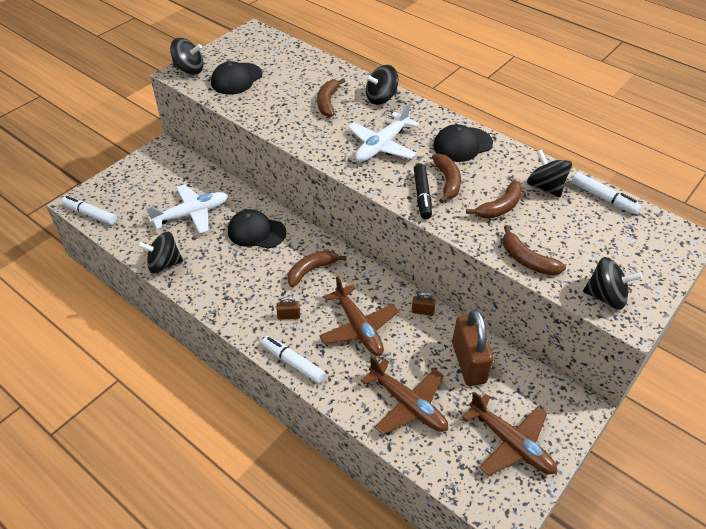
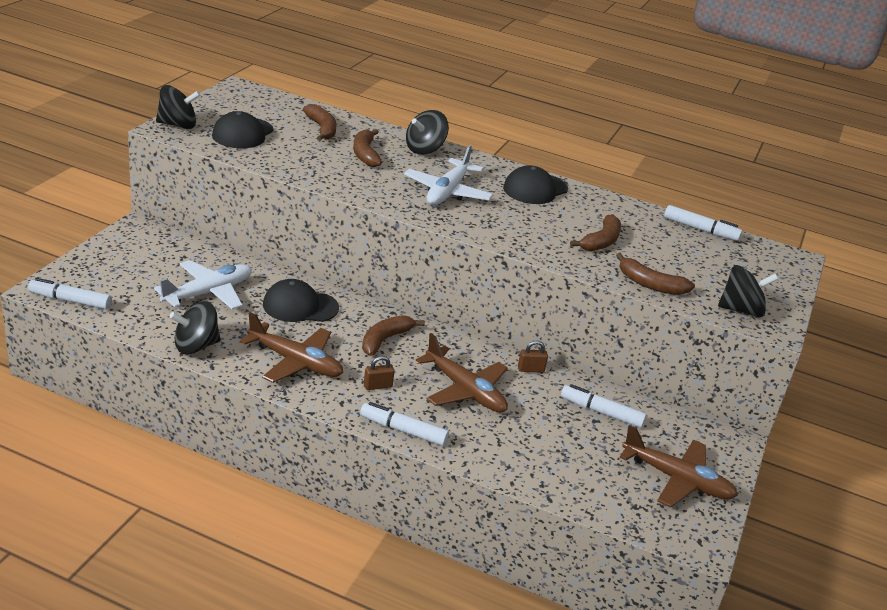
camera: 20 degrees left, 15 degrees down
brown plane [361,356,448,435] -> brown plane moved to [240,312,343,383]
black marker [414,164,432,219] -> none
brown banana [432,154,461,203] -> brown banana moved to [303,104,337,141]
brown padlock [452,310,494,386] -> white marker [561,384,647,428]
black spinning top [527,149,572,197] -> none

